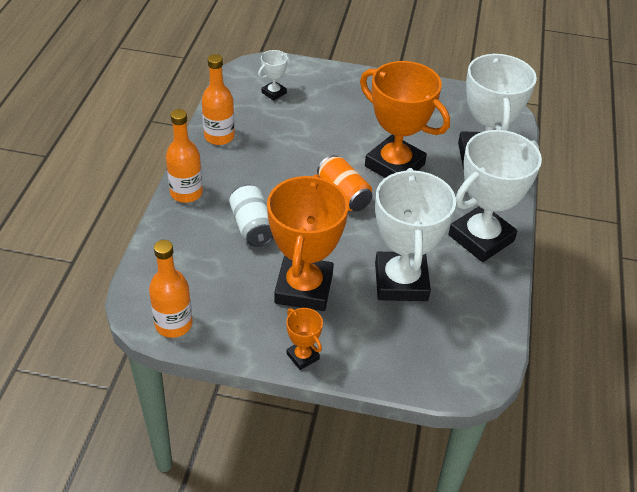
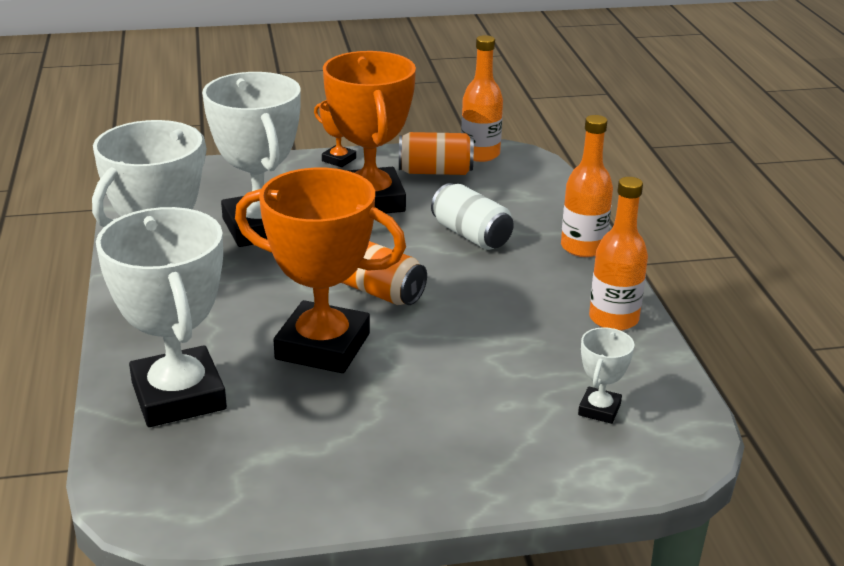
camera: 160 degrees right, 15 degrees down
none -> orange can [399,132,474,175]

